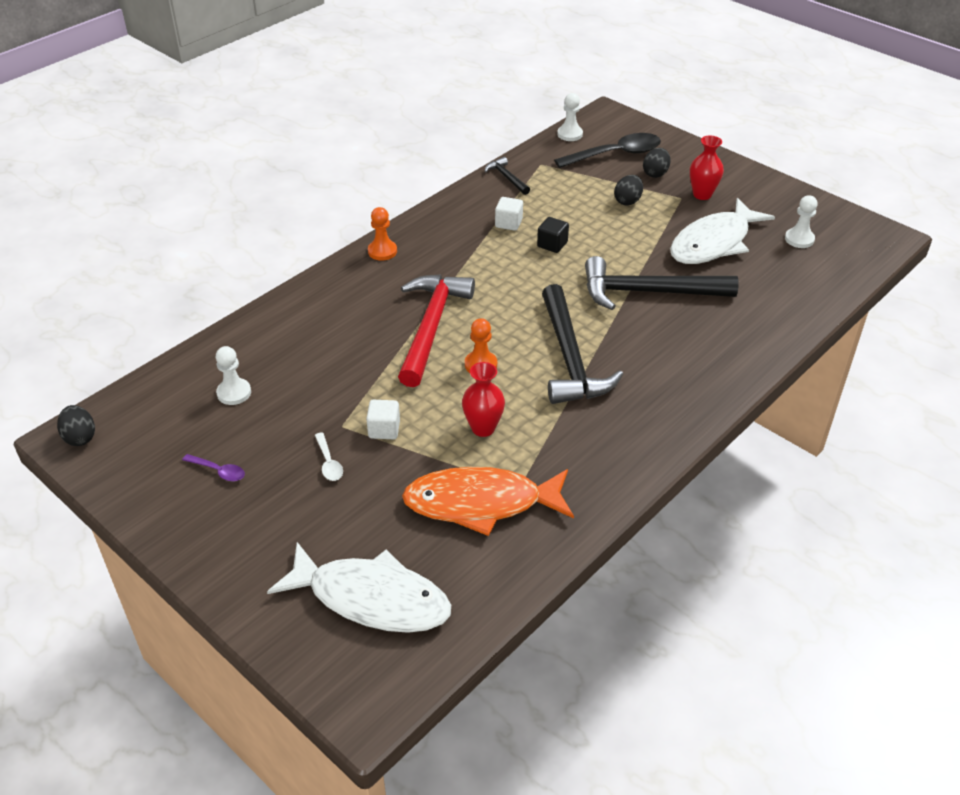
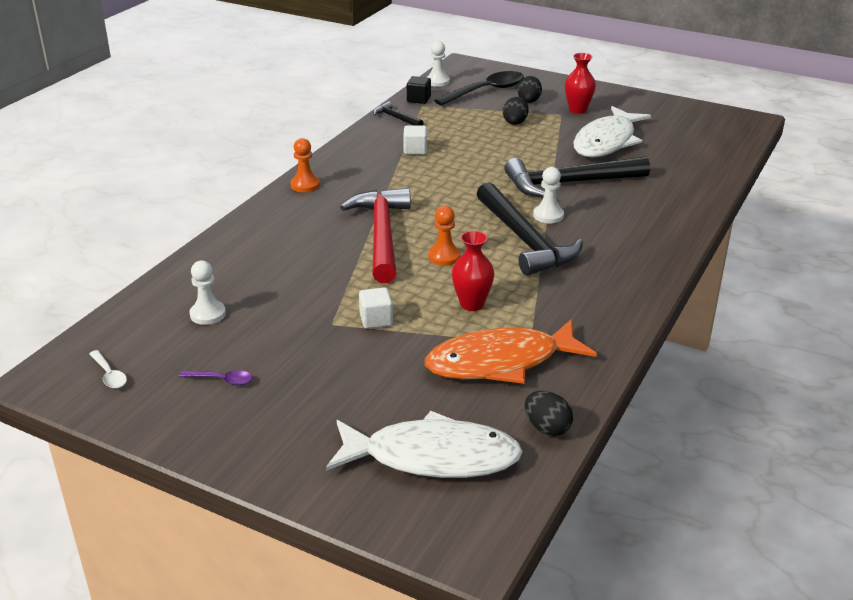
camera: 15 degrees left, 10 degrees down
black egg [57,405,95,446] -> black egg moved to [525,391,573,436]
white spoon [315,433,343,481] -> white spoon moved to [89,350,127,389]
black cube [537,217,569,253] -> black cube moved to [407,76,431,104]
white pawn [785,195,818,248] -> white pawn moved to [533,167,564,223]

